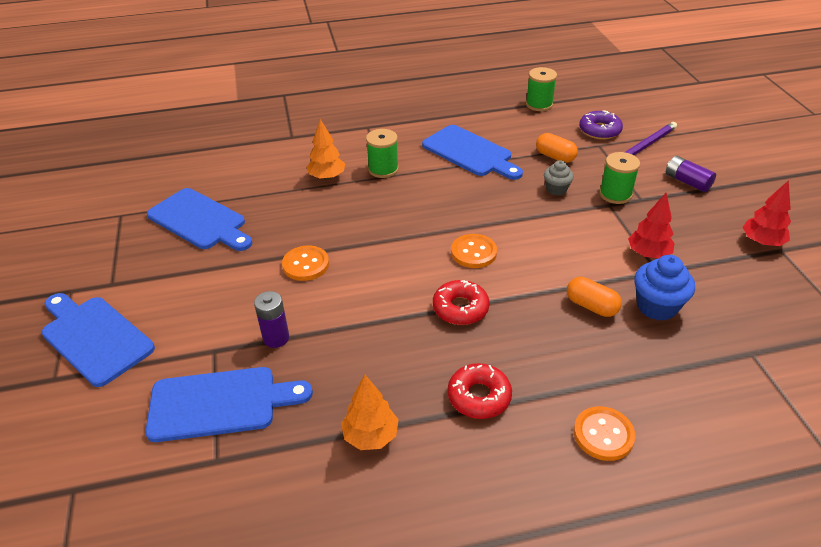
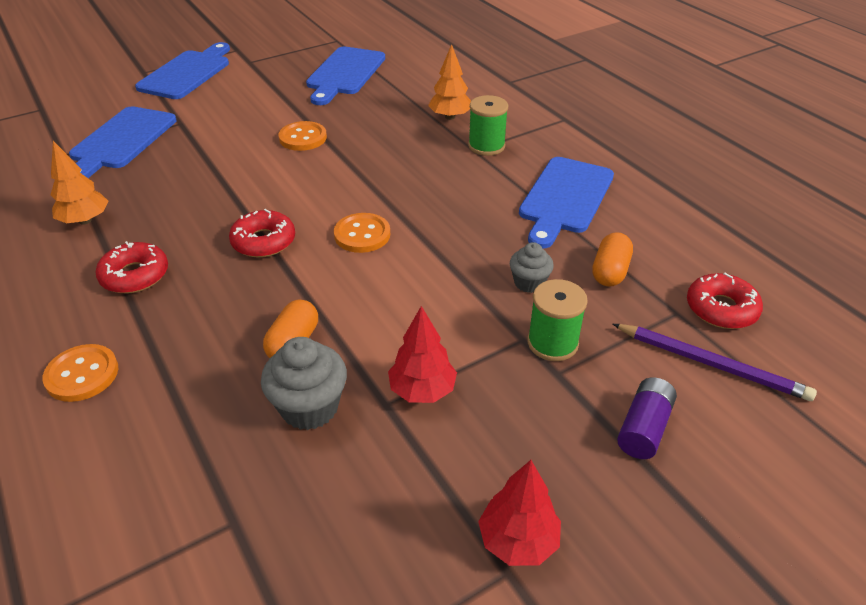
camera: 70 degrees right, 0 degrees up
blue cutting board [145,367,313,442] -> blue cutting board turned 45 degrees clockwise [69,106,176,178]
purple battery [254,291,289,348] -> none
green spool [526,67,557,111] -> none
purple donut [579,111,623,139] -> red donut [687,272,763,329]
blue cupcake [634,255,695,321] -> grey cupcake [261,337,347,430]

